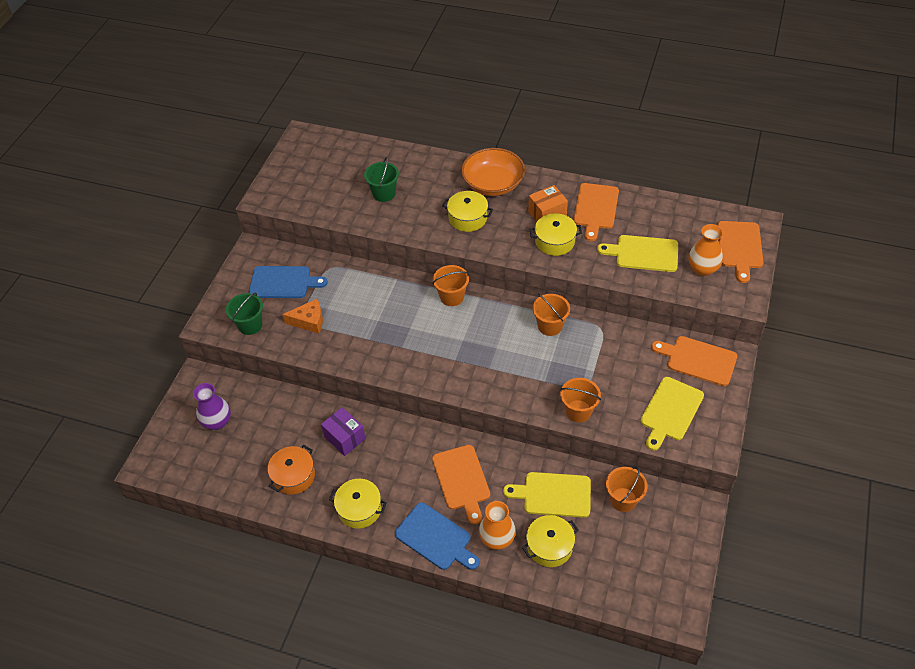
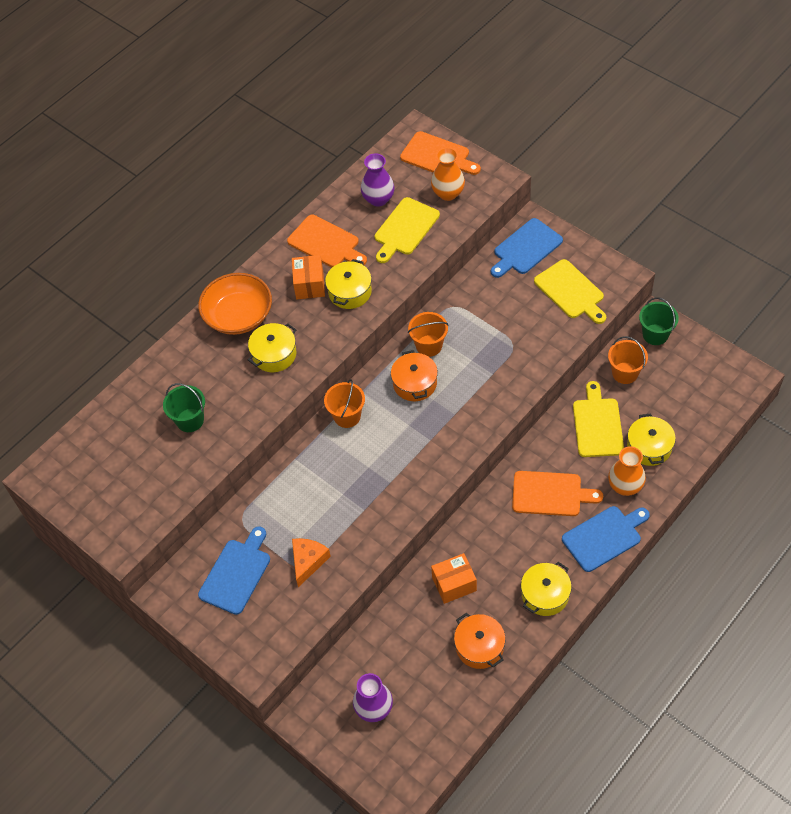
camera: 65 degrees left, 5 degrees up
green bucket [226,292,263,335] -> green bucket moved to [639,297,679,345]
purple box [321,407,366,456] -> orange box [431,553,477,604]
yellow cutting board [503,472,591,518] -> yellow cutting board turned 150 degrees clockwise [573,381,624,457]
orange bucket [560,378,601,422] -> none
orange cutting board [651,336,738,386] -> blue cutting board [491,218,563,278]
none -> purple vase [361,153,395,207]
none -> orange pot [391,350,438,401]

